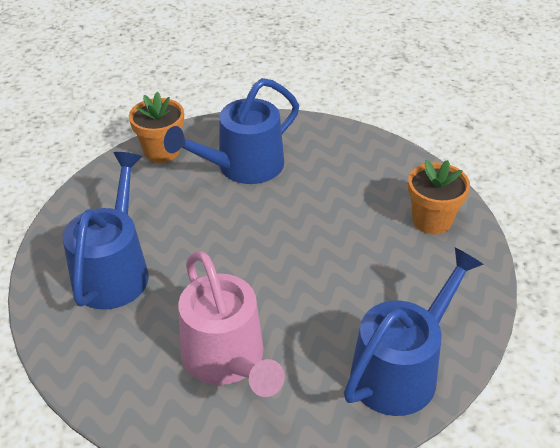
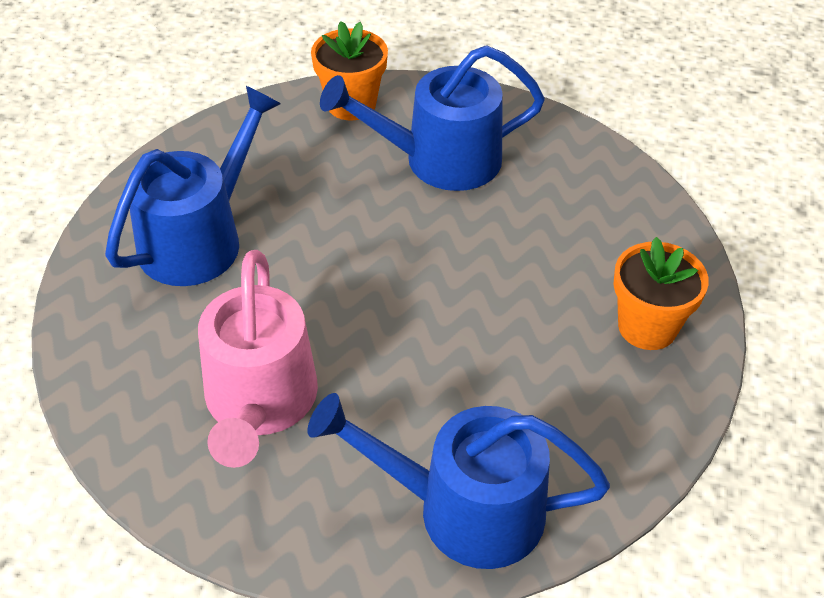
camera: 25 degrees right, 5 degrees up
blue watering can [344,247,484,416] -> blue watering can turned 150 degrees counterclockwise [308,393,610,569]

